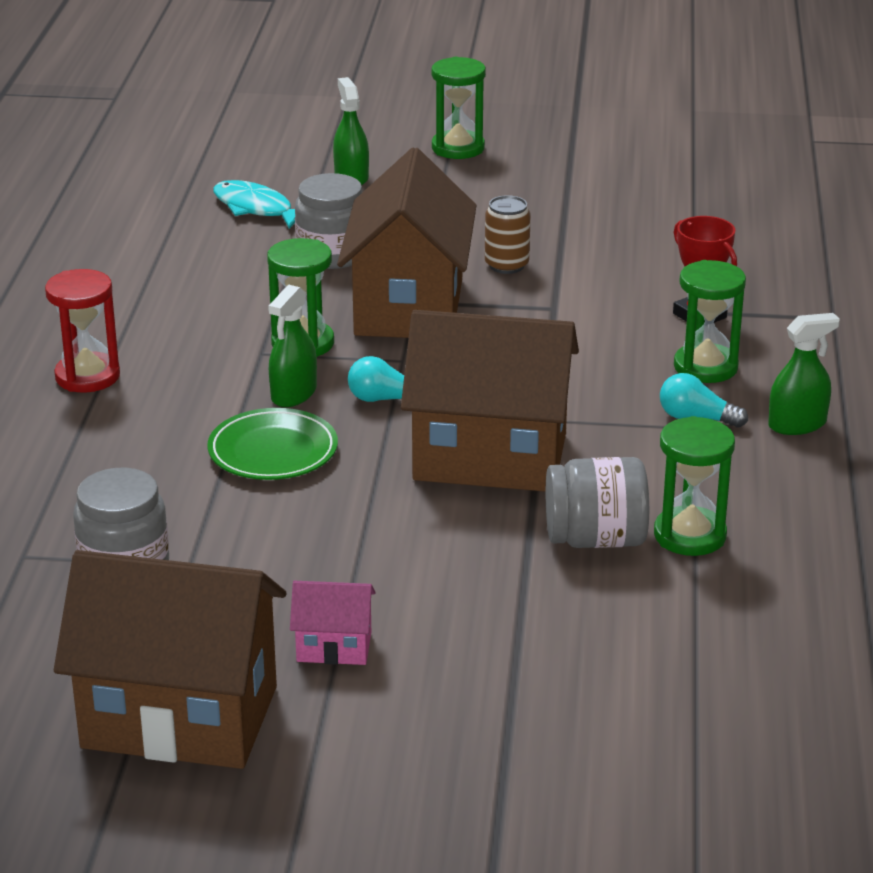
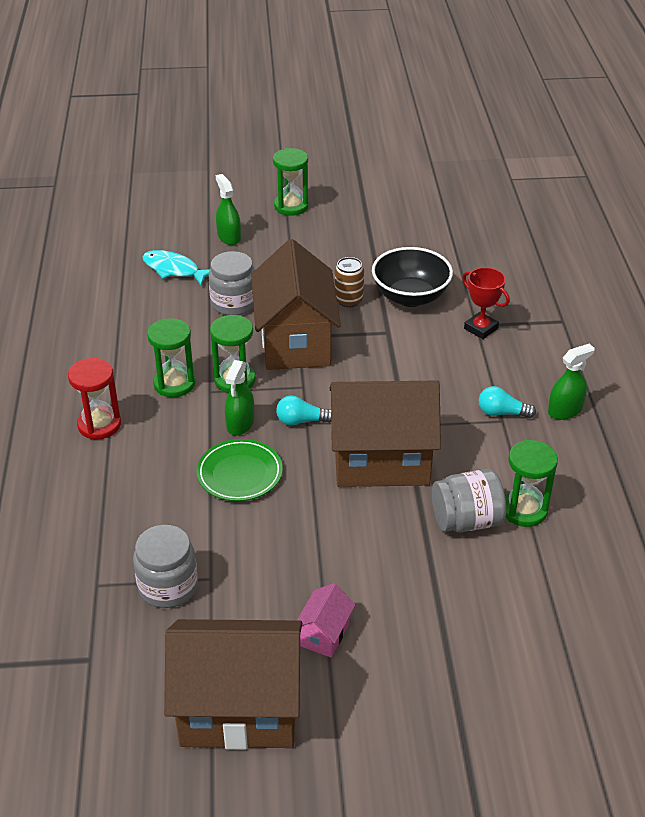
camera: 10 degrees left, 10 degrees up
pink house [290,581,376,665] -> pink house turned 60 degrees counterclockwise [297,583,355,658]
green hourglass [674,260,746,383] -> green hourglass moved to [147,318,195,397]
none -> black bowl [372,247,453,307]

